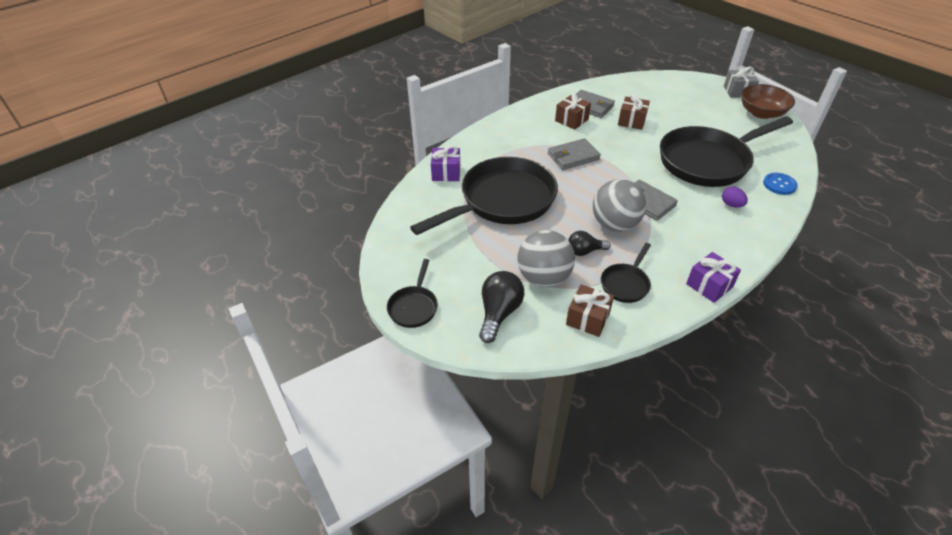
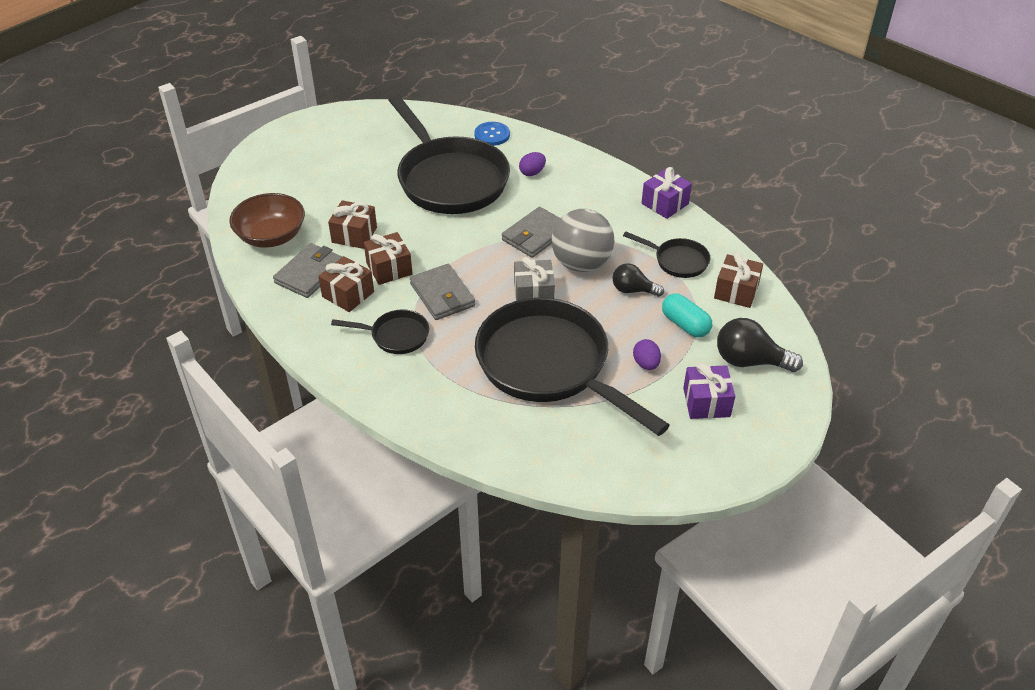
camera: 95 degrees left, 0 degrees up
black pan [387,259,438,328] -> black pan moved to [331,310,429,354]
purple gift [431,146,460,181] -> purple gift moved to [683,363,735,419]
grey ball [517,230,575,287] -> turquoise capsule [662,293,712,338]
black light bulb [568,231,611,256] -> black light bulb turned 120 degrees clockwise [613,263,664,297]
grey gift [724,66,759,98] -> grey gift moved to [514,257,555,301]
brown bowl [741,84,795,119] -> brown bowl moved to [229,193,305,248]
none -> brown gift [364,232,413,285]
none -> purple egg [633,339,661,370]

